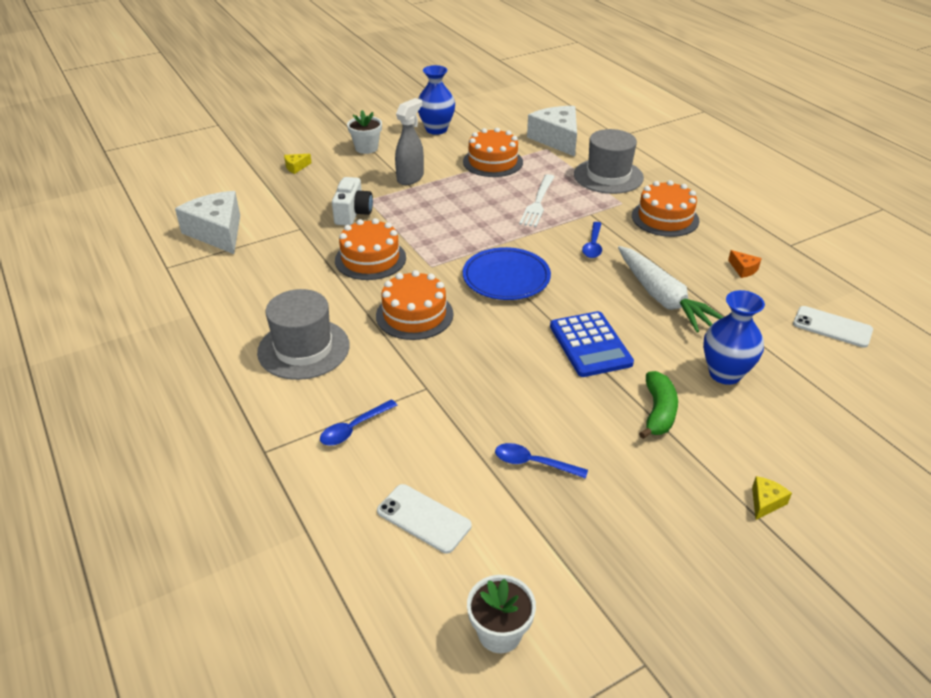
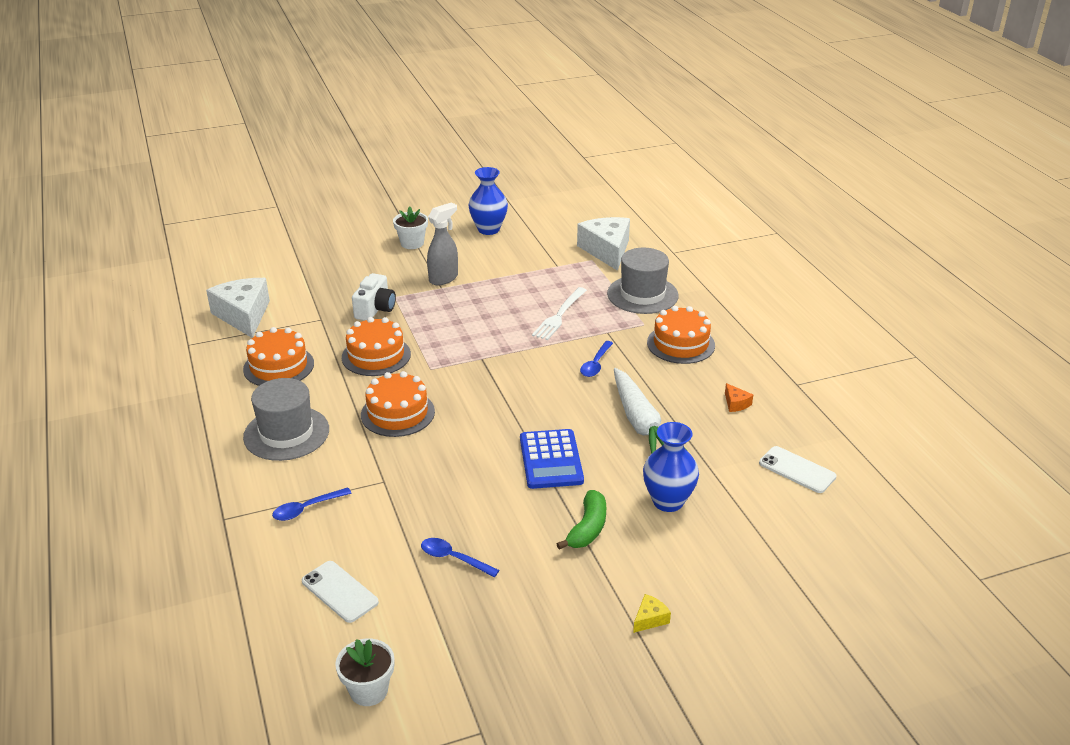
camera: 10 degrees right, 5 degrees down
yellow cheese [284,154,312,174] -> none
orange cake [463,128,523,177] -> orange cake moved to [243,327,314,386]
blue plate [463,247,551,300] -> none

